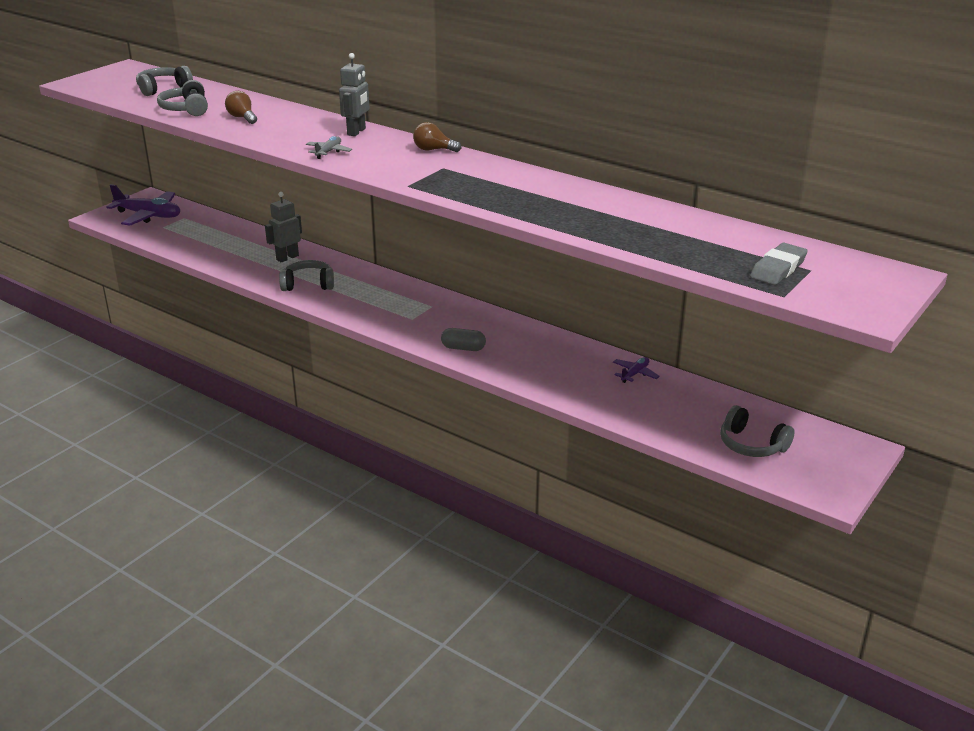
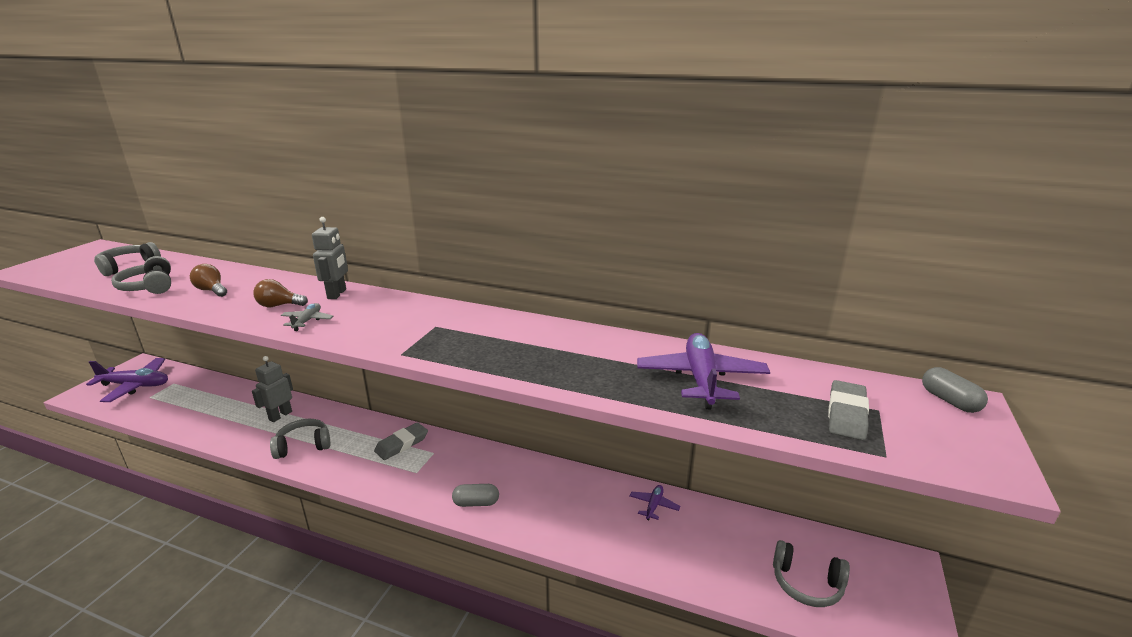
camera: 15 degrees left, 5 degrees down
brown light bulb [413,122,462,152] -> brown light bulb moved to [253,279,308,307]
none -> grey eraser [374,422,428,460]
none -> purple plane [637,333,770,409]
none -> grey capsule [922,367,988,413]

